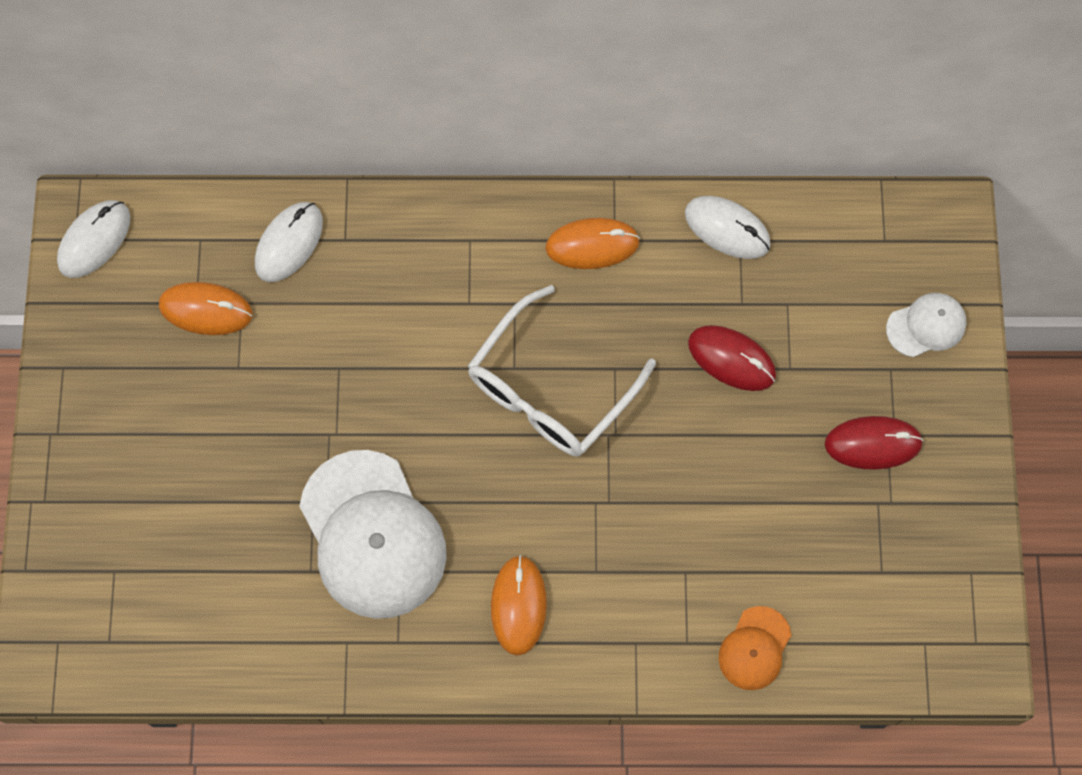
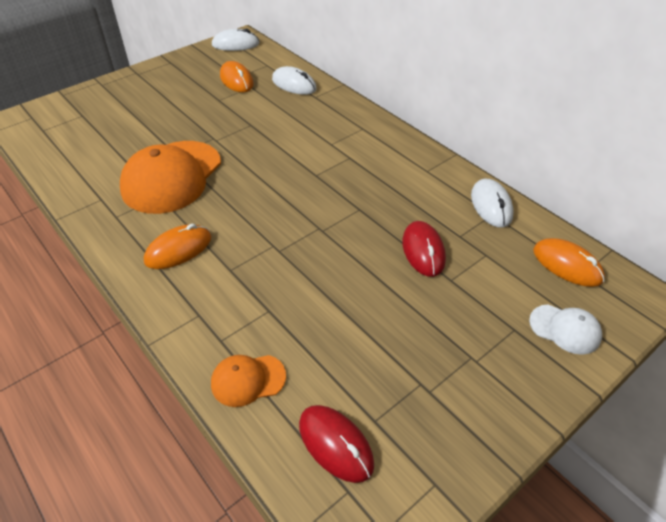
camera: 50 degrees right, 25 degrees down
white mouse [255,202,323,282] -> white mouse turned 45 degrees clockwise [272,66,317,95]
white cap [299,450,447,619] -> orange cap [120,141,221,214]
white glasses [468,285,656,456] -> none
orange mouse [545,218,640,269] -> orange mouse moved to [533,238,605,287]
red mouse [825,416,923,470] -> red mouse moved to [299,405,374,483]

